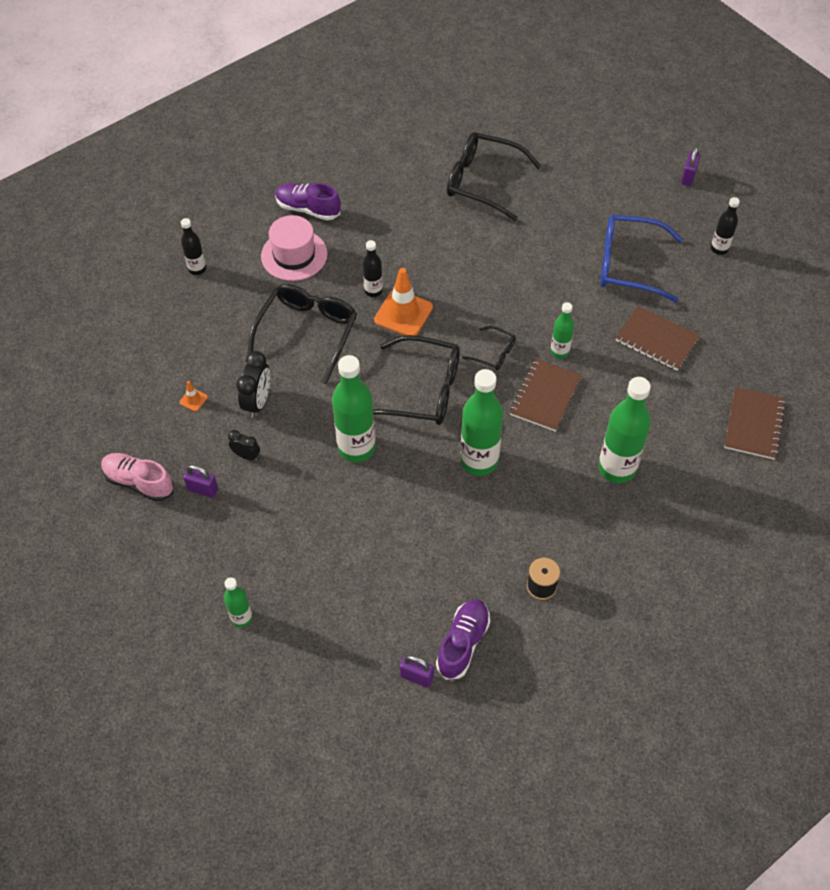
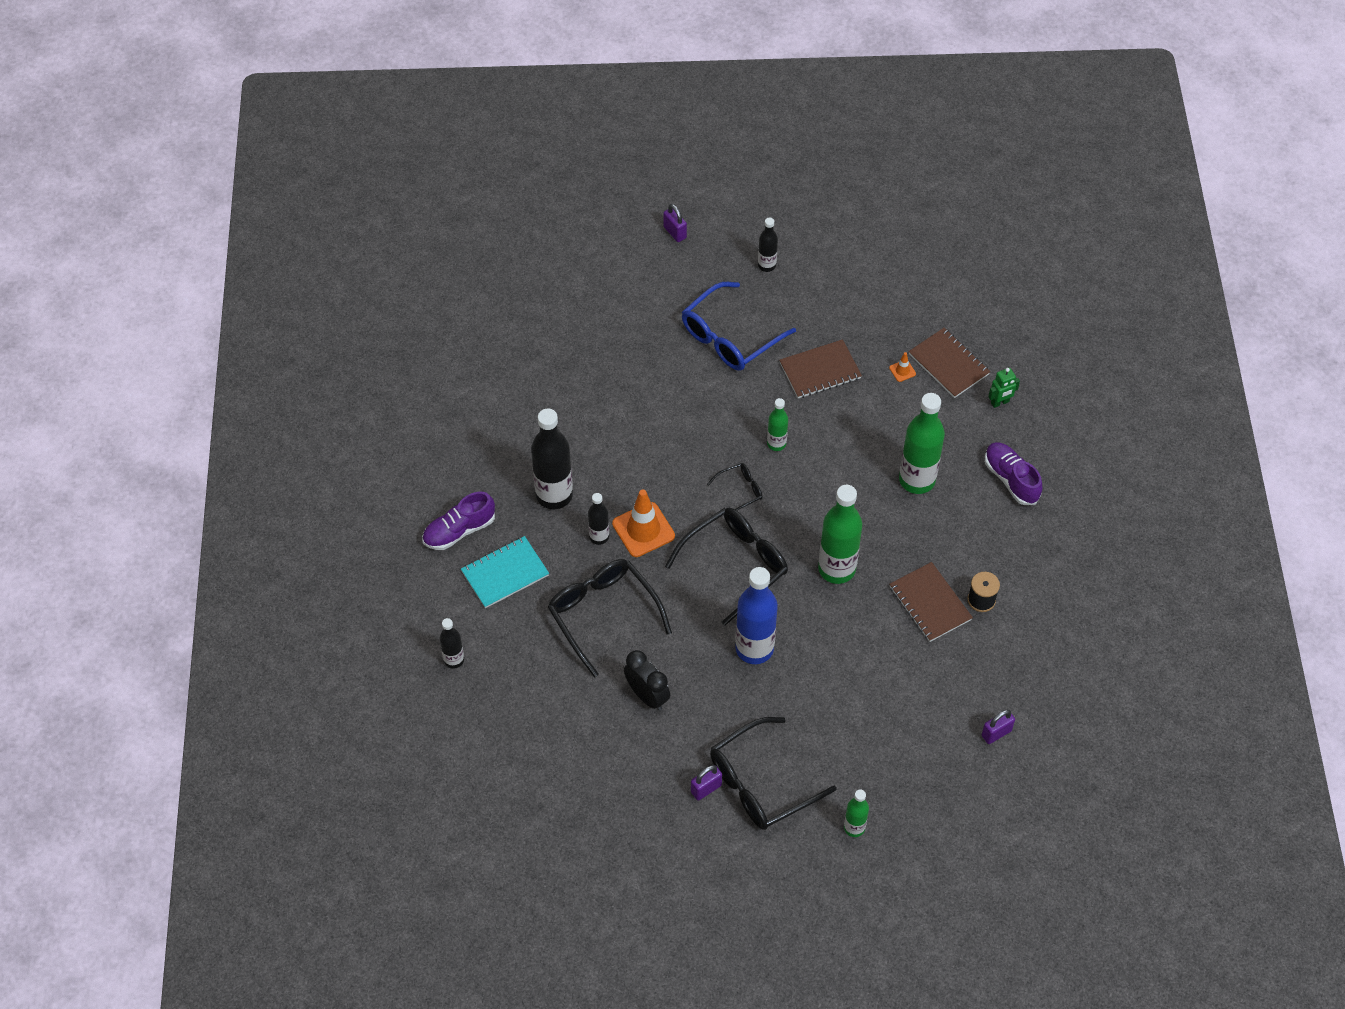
camera: 55 degrees left, 0 degrees up
pink shoe [101,453,174,502] -> none
orange traffic cone [179,381,208,411] -> orange traffic cone moved to [889,352,916,382]
black clock [228,430,260,461] -> none
pink hat [261,215,328,281] -> turquoise notebook [461,536,549,608]
green bottle [332,355,375,462] -> blue bottle [735,567,778,664]
purple shoe [436,599,490,680] -> purple shoe moved to [985,442,1042,505]
black glasses [447,132,541,221] -> black glasses moved to [710,717,837,830]
brown notebook [510,359,581,432] -> brown notebook moved to [889,562,973,642]
none -> black bottle [531,408,573,509]
none -> green robot [988,368,1020,408]

